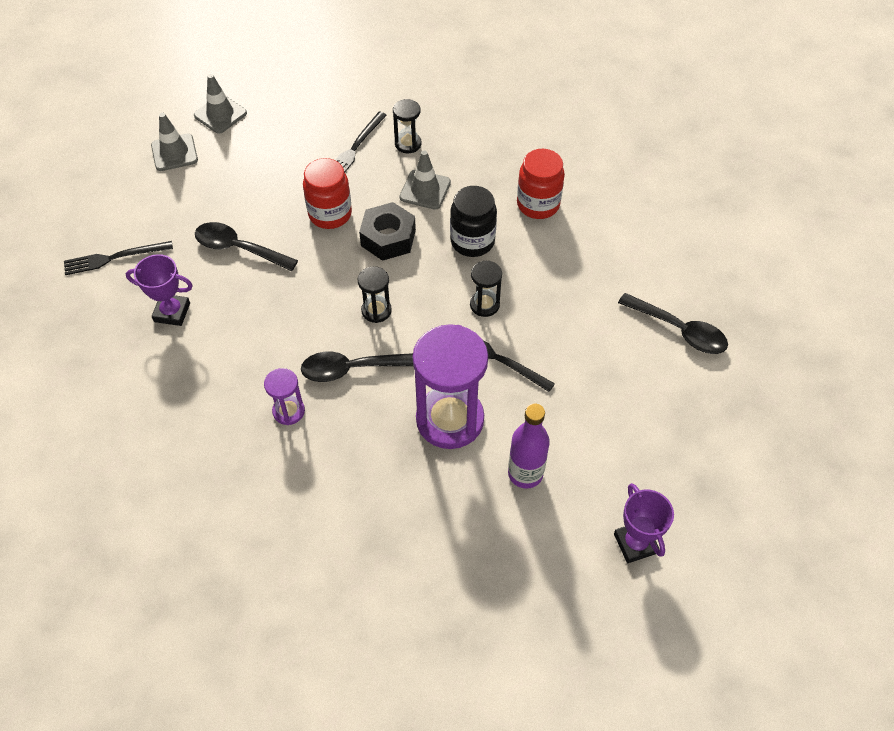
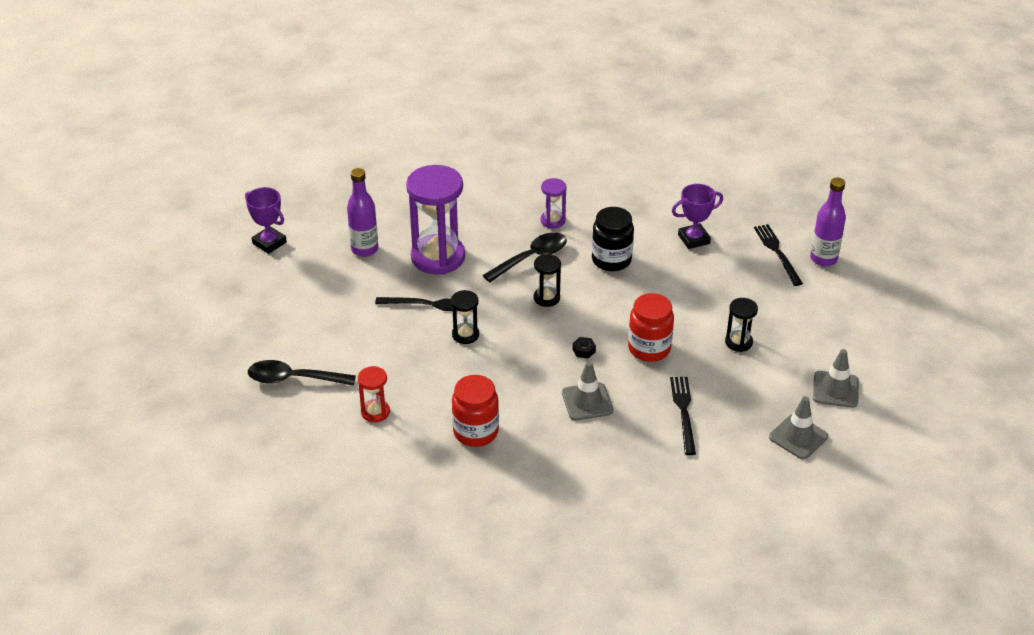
camera: 150 degrees right, 15 degrees down
black fork [64,241,173,275] -> black fork turned 60 degrees counterclockwise [754,224,803,286]
grey traffic cone [151,113,198,171] -> grey traffic cone moved to [769,396,828,459]
black spoon [195,222,298,271] -> none
black nut [359,202,416,261] -> black nut [572,337,596,358], size x0.42
black hourglass [393,99,422,153] -> black hourglass moved to [725,298,758,352]
black jar [450,186,497,257] -> black jar moved to [592,207,634,271]
none -> red hourglass [357,366,390,422]
none -> purple bottle [810,178,846,266]

